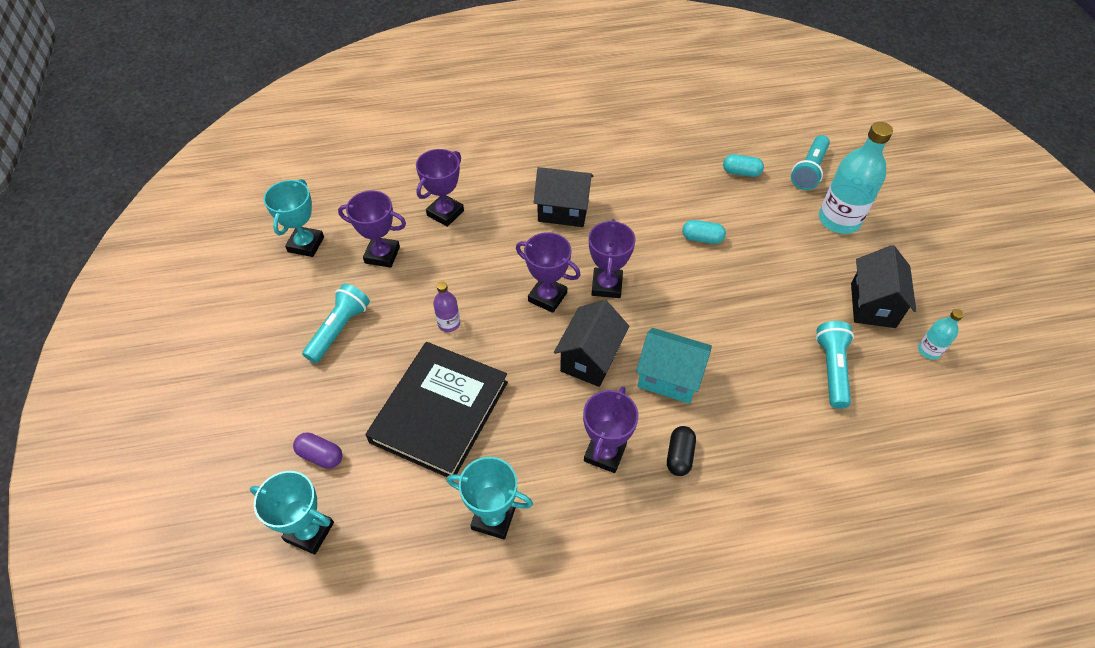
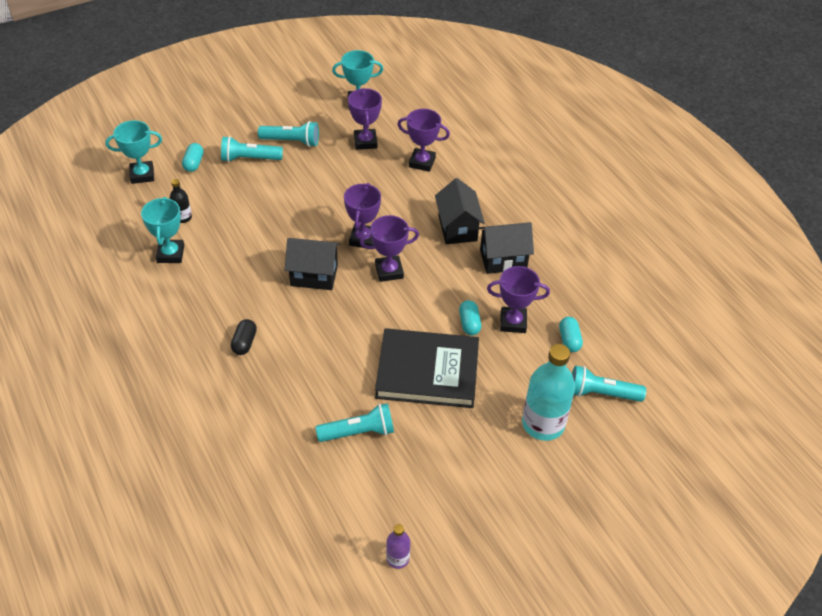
camera: 70 degrees right, 5 degrees down
turquoise trophy [250,471,334,555] -> turquoise trophy turned 75 degrees clockwise [105,120,162,184]
purple capsule [293,433,343,469] -> turquoise capsule [182,143,204,172]
black book [366,342,508,477] -> black book moved to [375,328,479,408]
purple bottle [433,281,460,332] -> purple bottle moved to [386,524,410,569]
purple trophy [583,386,639,473] -> purple trophy moved to [487,266,550,333]
turquoise house [636,328,712,404] -> none
black capsule [667,426,696,476] -> black capsule turned 75 degrees counterclockwise [231,319,257,355]
black house [851,245,916,328] -> black house moved to [479,222,534,274]
turquoise bottle [918,309,964,360] -> none
none -> black bottle [170,179,192,223]
none -> turquoise flashlight [221,136,283,162]

